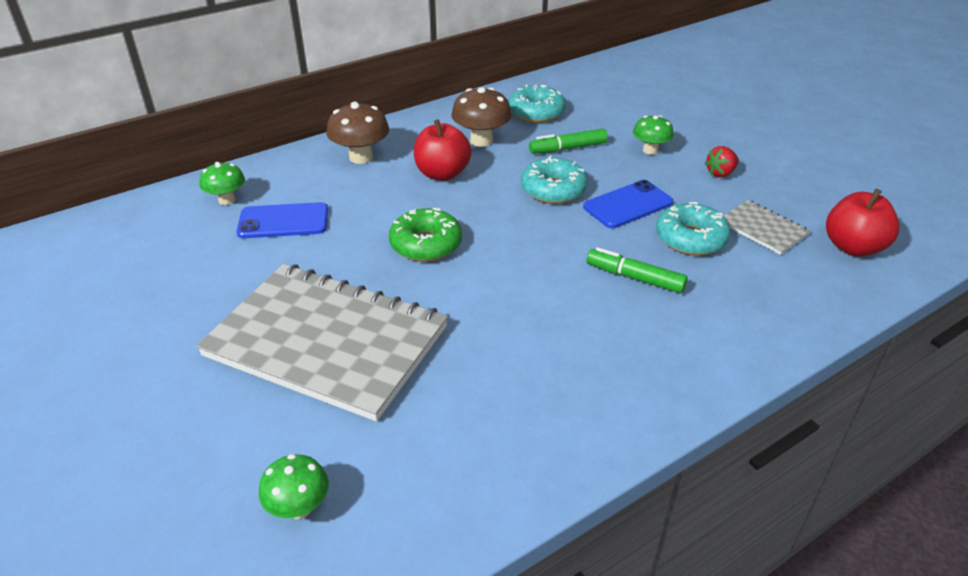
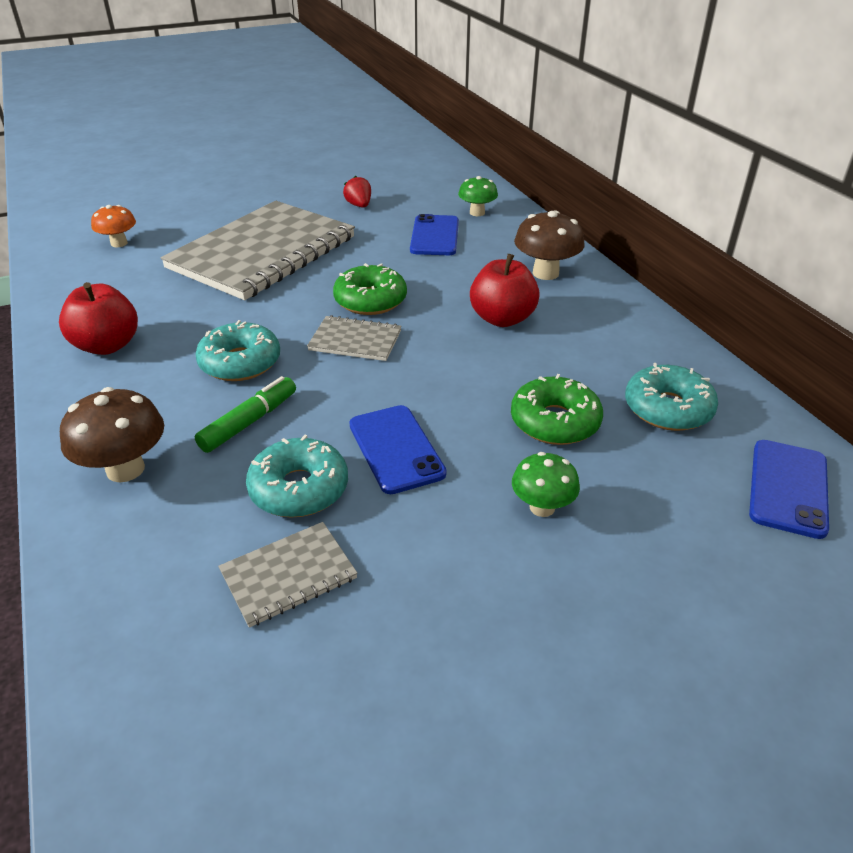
camera: 100 degrees right, 0 degrees up
green mushroom [259,454,329,519] -> orange mushroom [91,205,136,247]
brown mushroom [451,87,512,147] -> brown mushroom moved to [60,387,164,482]
turquoise donut [521,156,588,204] -> turquoise donut moved to [195,320,280,381]
green marker [529,128,608,154] -> green donut [511,374,603,445]
red strawberry [705,146,739,177] -> red strawberry moved to [343,176,371,207]
red apple [826,189,900,257] -> red apple moved to [59,282,138,355]
none -> grey notebook [307,315,402,361]
none -> blue phone [749,440,829,539]

